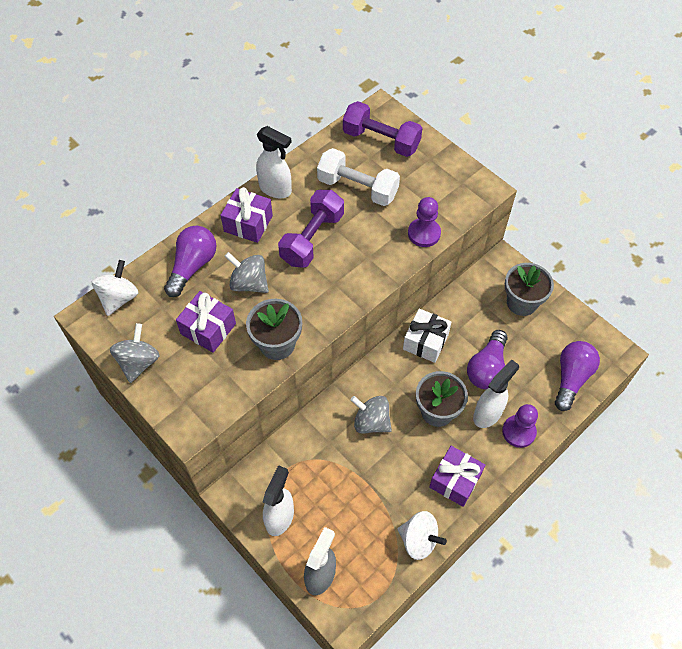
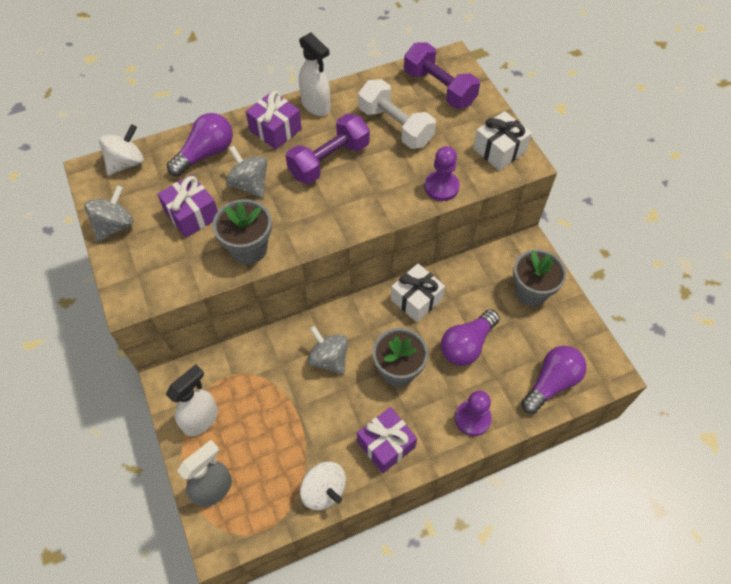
camera: 20 degrees right, 0 degrees up
white spray bottle [473,359,519,428] -> none
none -> white gift [473,111,532,171]

